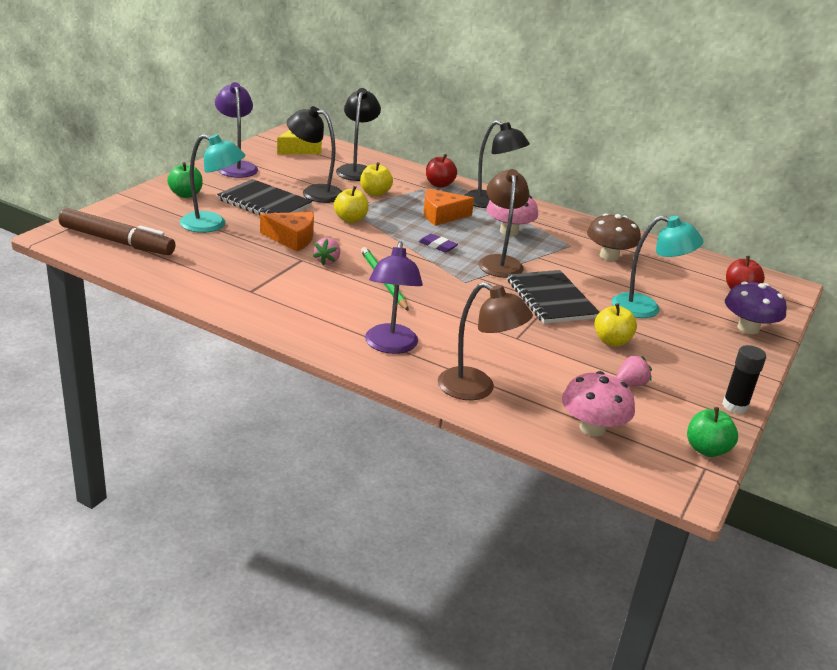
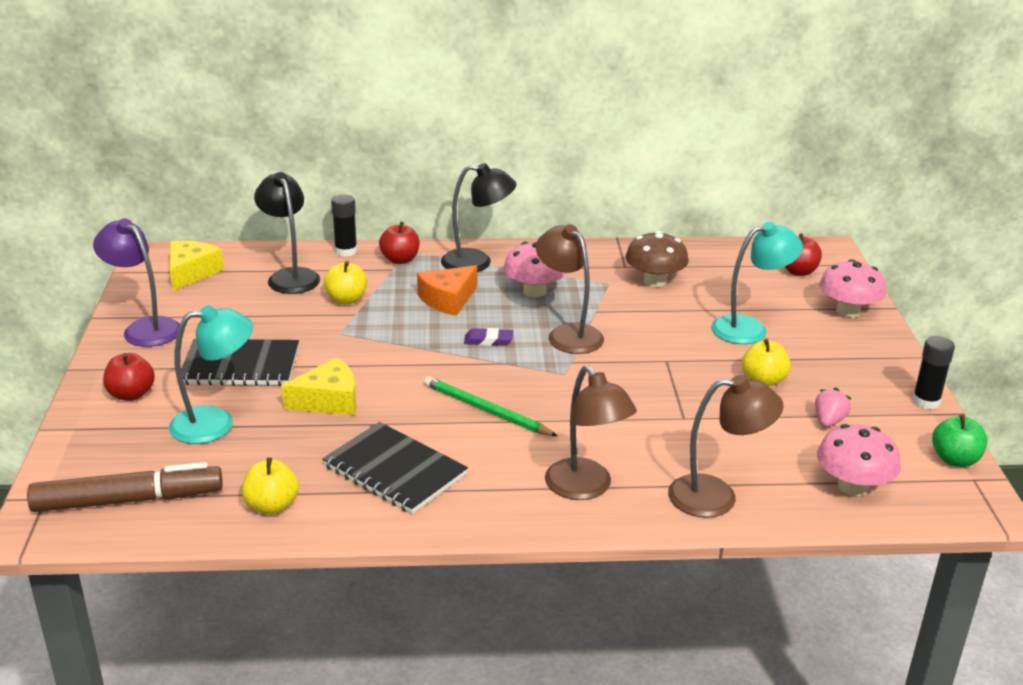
camera: 30 degrees left, 0 degrees up
green apple [167,162,203,198] -> red apple [103,353,155,401]
orange cheese [260,212,314,252] -> yellow cheese [281,357,356,416]
black lamp [287,106,342,203] -> none
pink strawberry [313,238,340,266] -> none
yellow apple [334,186,368,223] -> yellow apple moved to [242,457,299,515]
purple lamp [365,241,423,354] -> brown lamp [545,366,637,500]
black notebook [507,270,600,324] -> black notebook moved to [322,422,468,514]
purple mushroom [725,282,787,334] -> pink mushroom [819,259,886,318]
none -> black glue stick [331,194,357,257]

